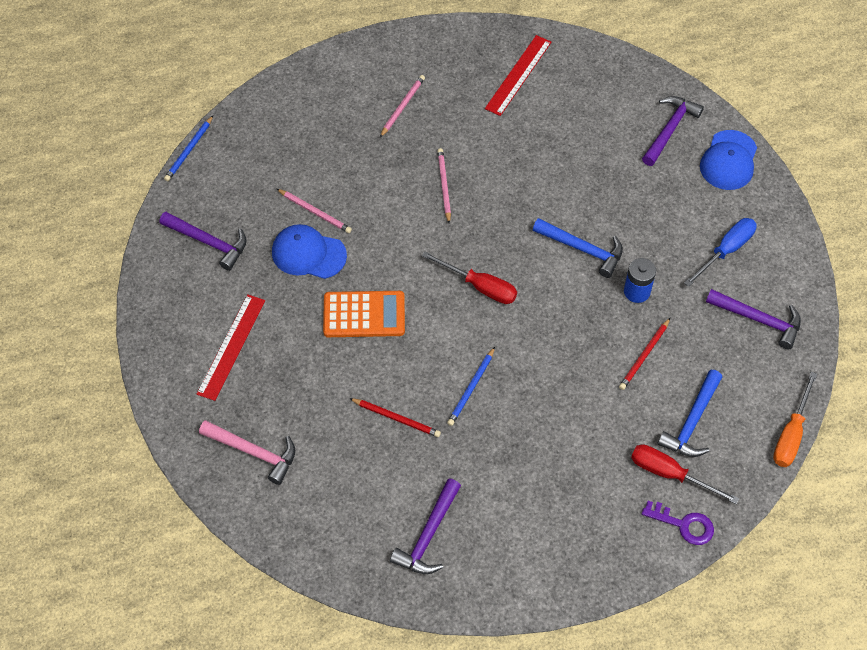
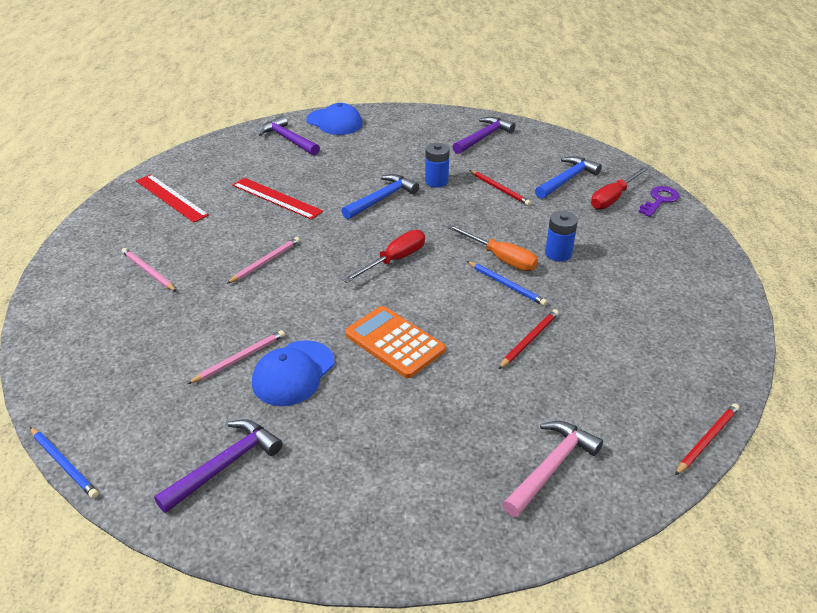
camera: 75 degrees left, 20 degrees down
red ruler [197,294,265,401] -> red ruler moved to [232,178,323,220]
orange calculator [323,291,405,337] -> orange calculator turned 60 degrees counterclockwise [345,306,445,378]
purple hammer [390,478,461,574] -> none
pink pencil [437,148,451,224] -> pink pencil turned 120 degrees clockwise [227,237,300,284]
blue hammer [657,370,722,457] -> blue hammer turned 90 degrees counterclockwise [535,156,602,199]
blue screwdriver [684,218,757,287] -> none
orange screwdriver [773,372,817,467] -> orange screwdriver moved to [447,224,538,271]
none -> blue battery [545,211,578,262]
none -> red pencil [675,404,739,475]

